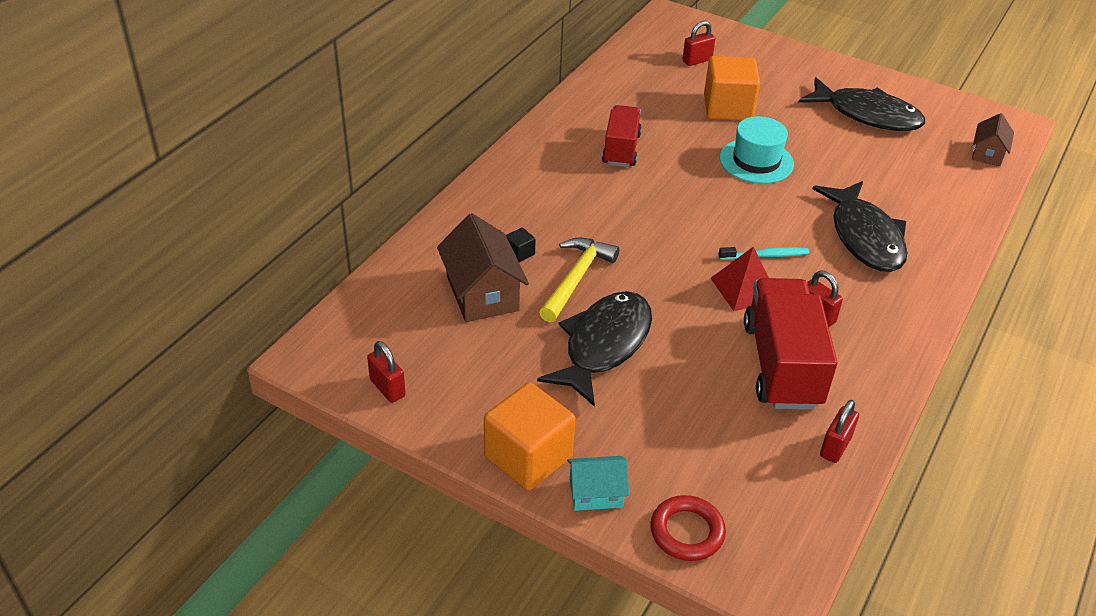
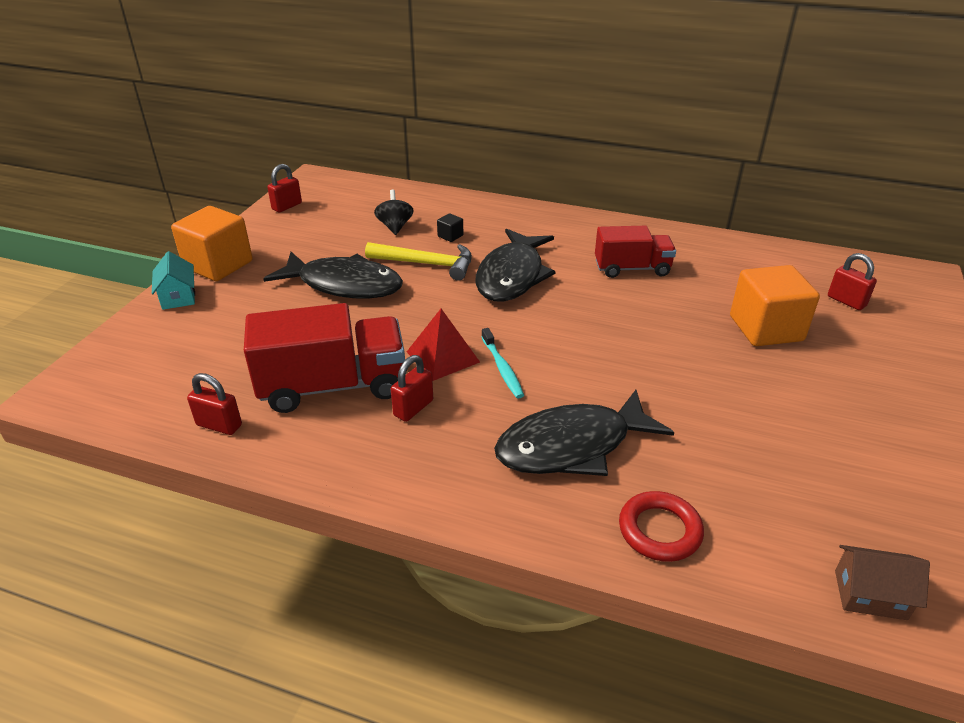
camera: 80 degrees right, 5 degrees down
brown house [437,213,529,322] -> black spinning top [374,190,414,235]
red ring [650,495,726,561] -> red ring moved to [619,491,704,562]
turquoise hat [720,116,794,184] -> none
black fish [798,77,925,131] -> black fish moved to [475,229,556,301]

